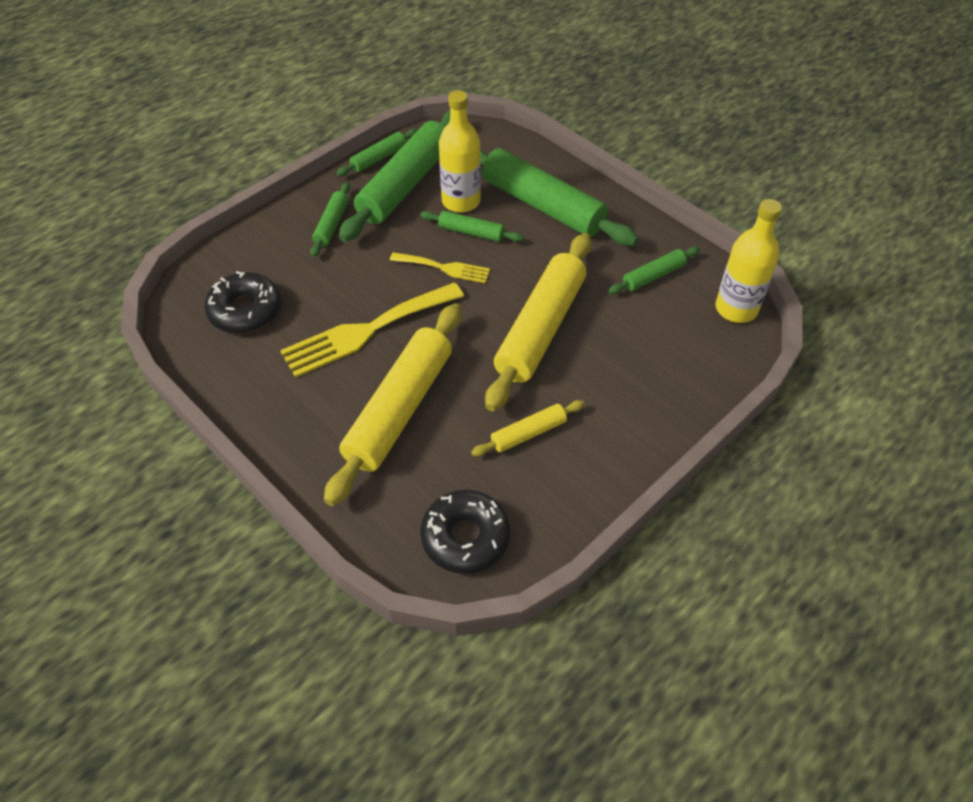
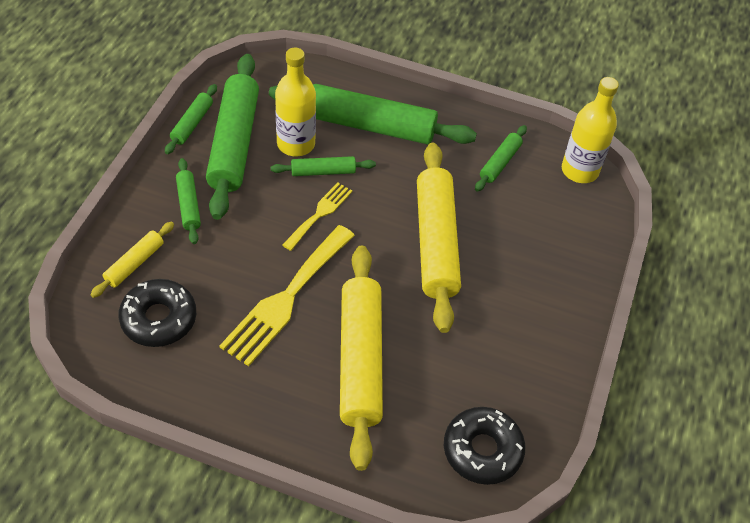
camera: 30 degrees left, 0 degrees up
yellow fork [390,252,490,283] -> yellow fork turned 45 degrees counterclockwise [283,182,352,251]
yellow rolling pin [471,400,585,457] -> yellow rolling pin moved to [91,222,174,298]

